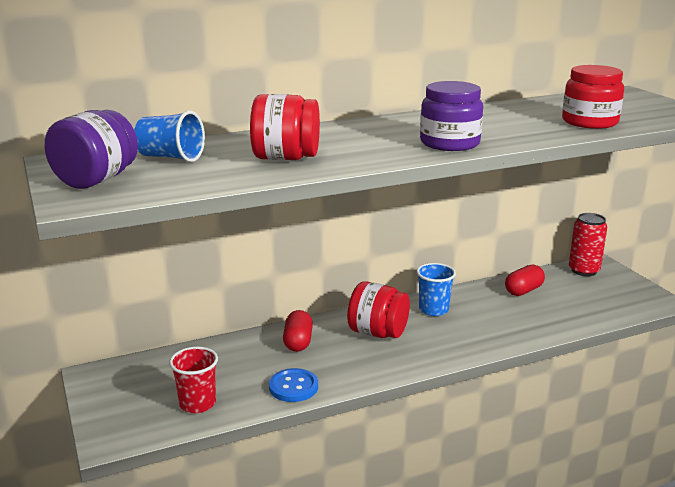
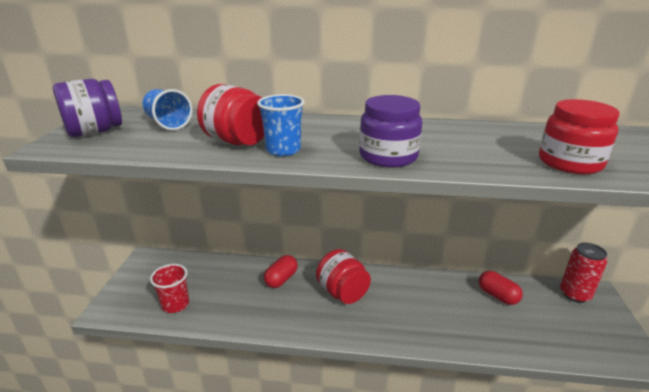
camera: 30 degrees right, 5 degrees up
blue button [269,368,318,402] -> none
blue cup [416,263,456,316] -> blue cup moved to [257,94,305,156]
red capsule [505,264,545,296] -> red capsule turned 60 degrees clockwise [479,271,523,305]

